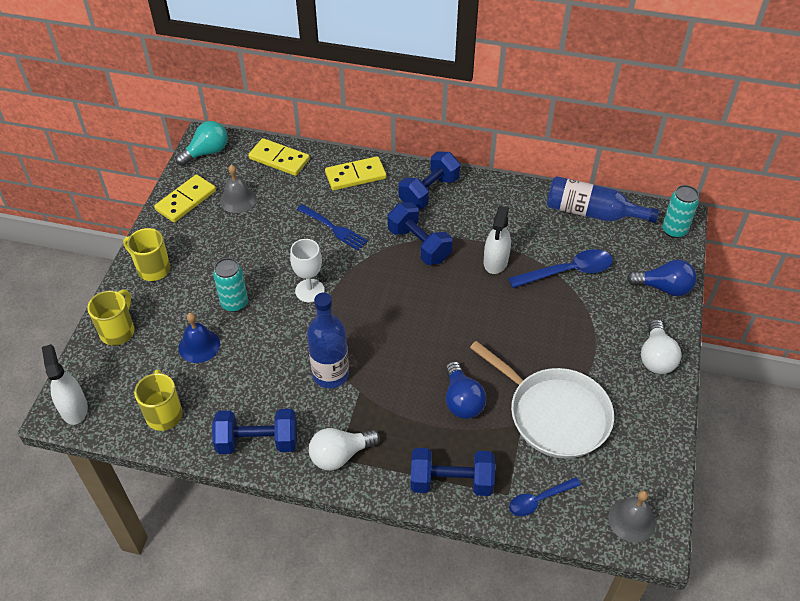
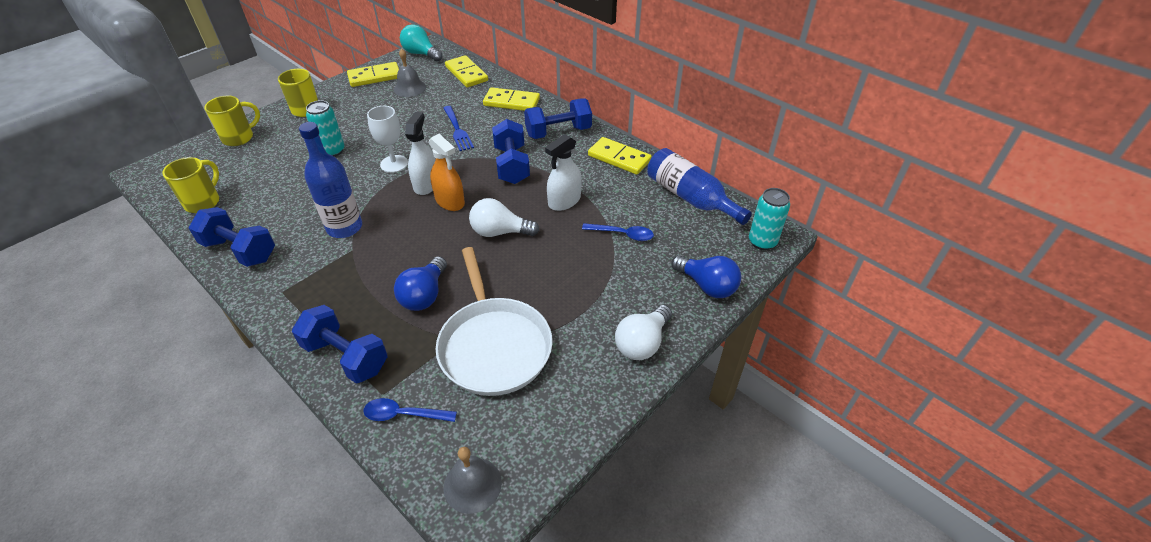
camera: 30 degrees right, 5 degrees down
white spray bottle [42,344,88,425] -> white spray bottle moved to [405,112,436,195]
turquoise light bulb [176,121,228,166] -> turquoise light bulb turned 135 degrees counterclockwise [400,24,442,62]
blue bell [179,313,220,363] -> none
white light bulb [309,428,380,471] -> white light bulb moved to [469,198,539,237]
blue spoon [508,249,613,288] -> blue spoon [582,223,654,241], size x0.63
none -> orange spray bottle [429,134,465,211]
none -> yellow domino [588,137,652,175]

